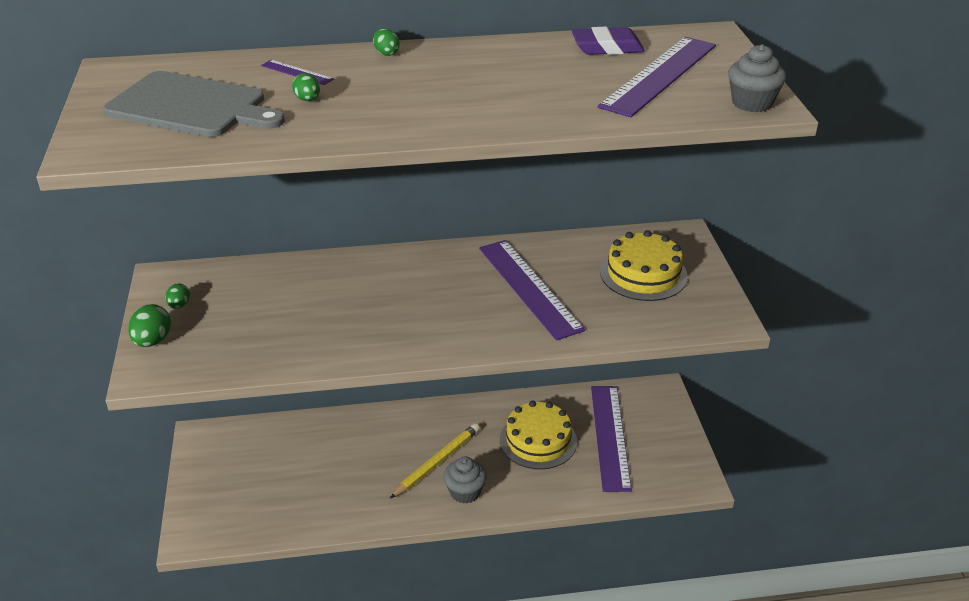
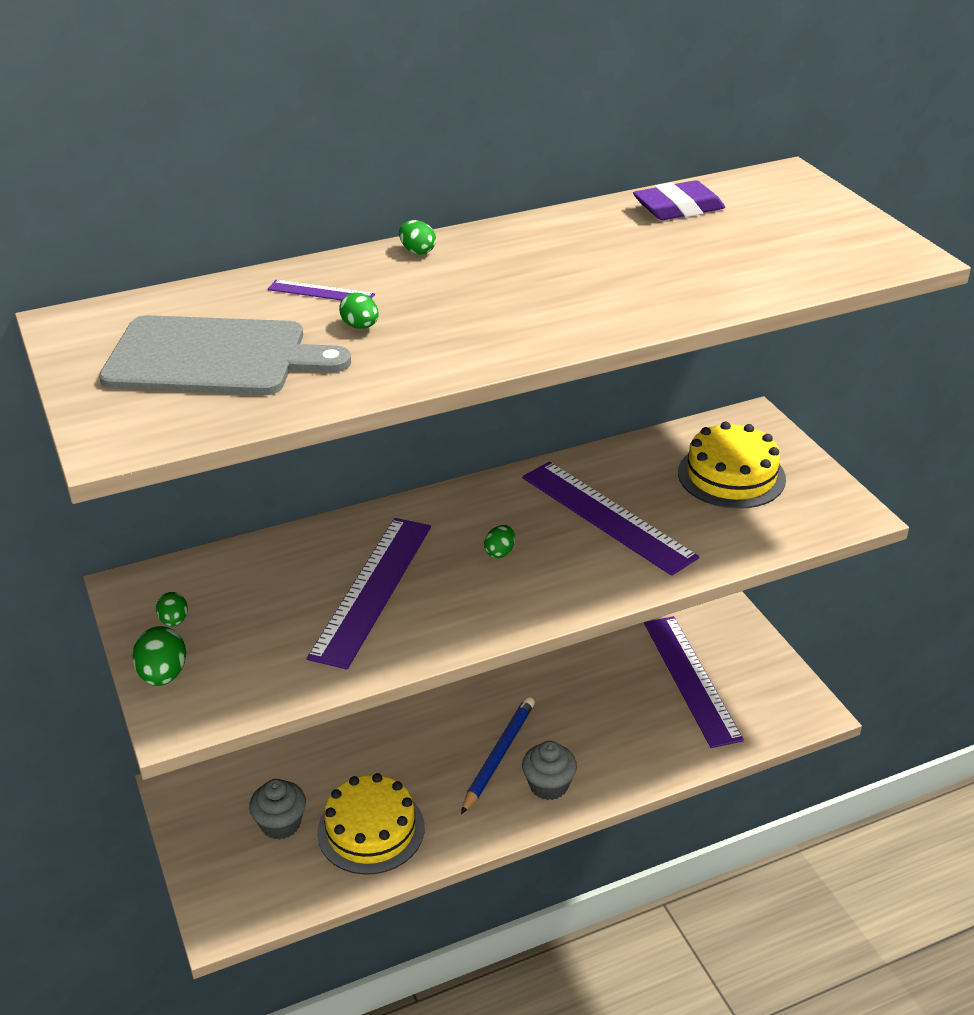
camera: 15 degrees left, 0 degrees up
yellow pencil [390,423,480,498] -> blue pencil [461,697,535,814]
yellow cake [500,401,577,469] -> yellow cake moved to [317,773,425,875]
purple ruler [598,37,716,117] -> purple ruler moved to [307,518,431,669]
grey cupcake [728,44,786,112] -> grey cupcake moved to [249,779,306,840]
none -> green egg [484,525,515,558]

